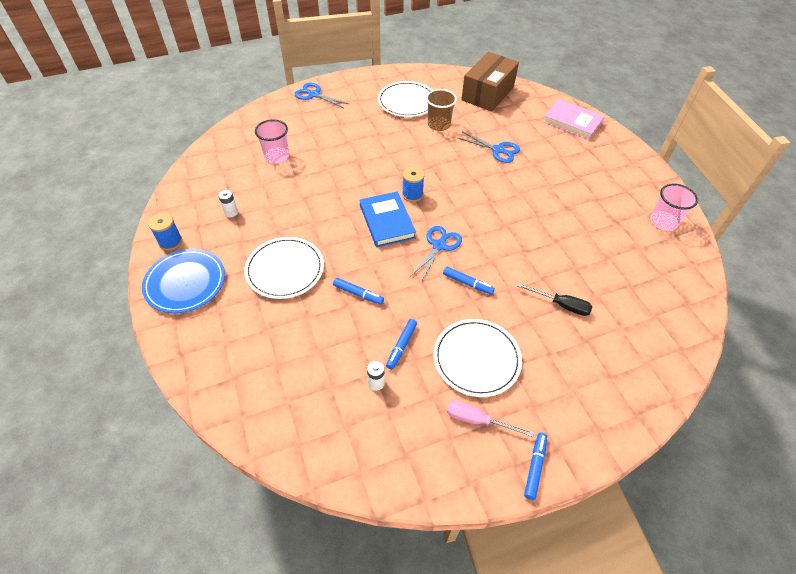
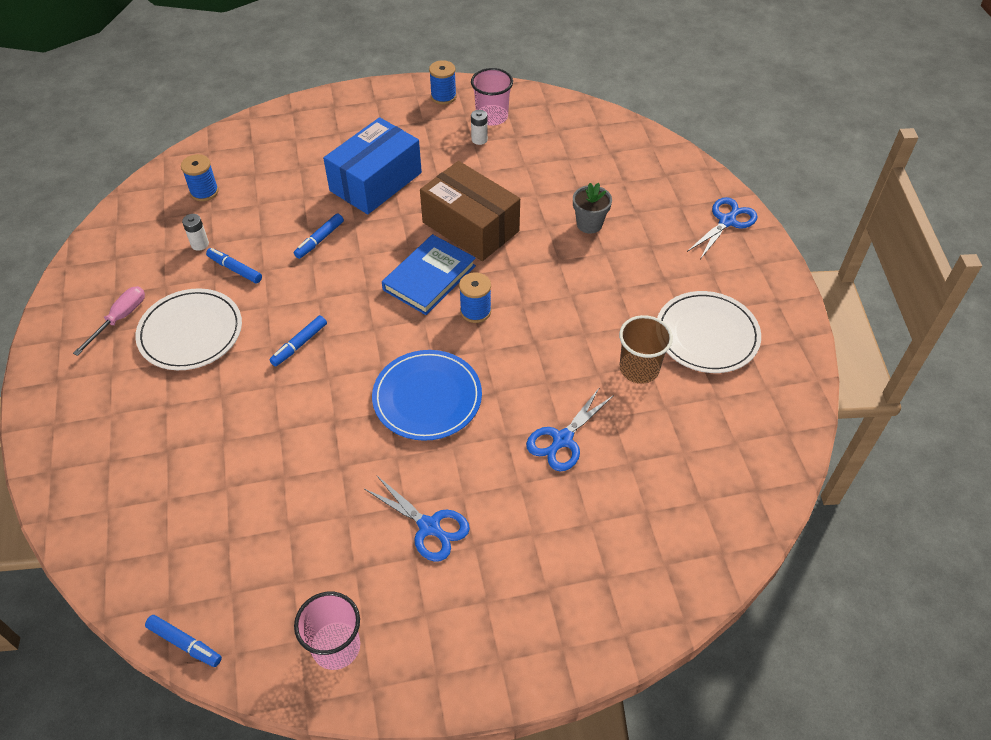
camera: 100 degrees right, 0 degrees up
blue plate [142,249,225,313] -> blue plate moved to [372,350,482,441]
white plate [244,237,324,299] -> blue box [323,117,422,214]
pink cup [255,119,289,164] -> pink cup moved to [471,68,513,126]
blue book [360,191,416,247] -> blue book turned 45 degrees counterclockwise [382,234,476,315]
blue scissors [410,226,462,282] -> blue scissors moved to [364,475,470,562]
brown box [461,52,519,112] -> brown box moved to [420,161,520,261]
black screwdriver [517,283,592,316] -> none
blue marker [524,432,547,500] -> blue marker moved to [145,615,222,667]
pink book [543,99,605,140] -> none
none -> blue spool [181,154,219,201]
none -> grey flower pot [573,183,612,234]

